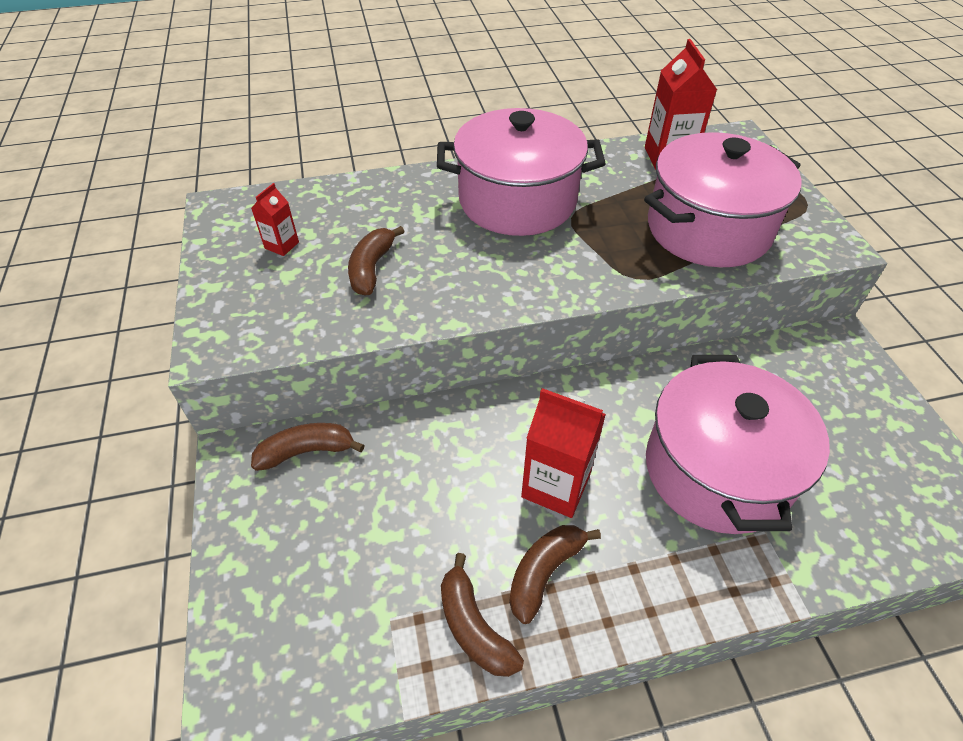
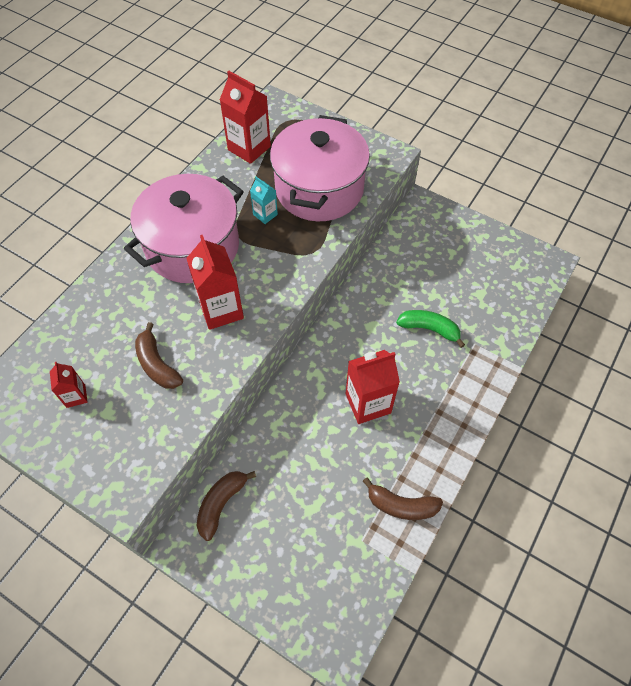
camera: 45 degrees left, 10 degrees up
brown banana [509,525,601,624] -> none
pink pot [646,355,830,534] -> green banana [396,310,465,348]
none -> red carton [186,235,244,330]
none -> turquoise carton [250,177,278,224]

